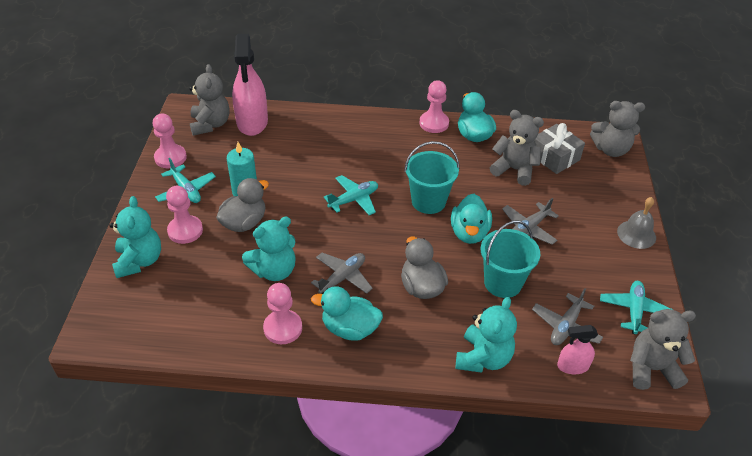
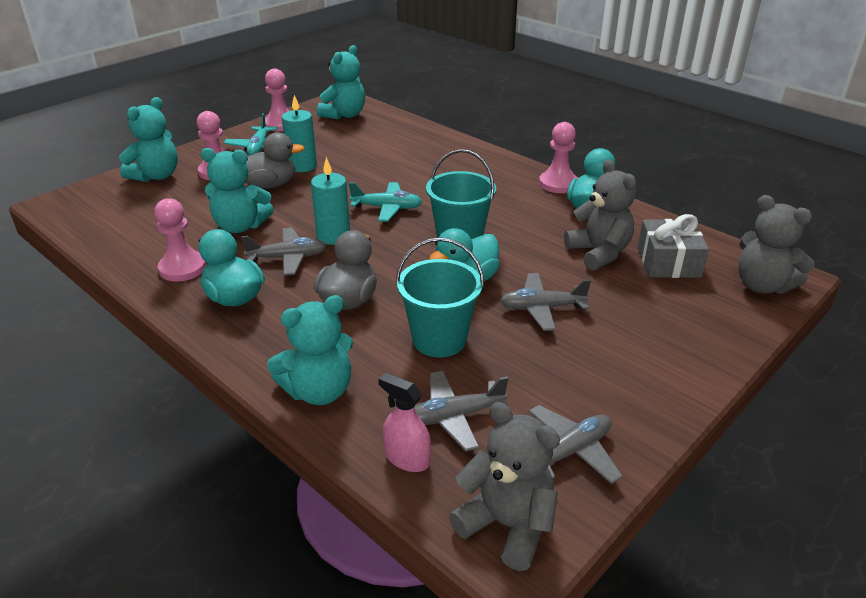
camera: 40 degrees right, 10 degrees down
grey teddy bear [189,64,230,136] -> turquoise teddy bear [317,45,365,120]
pink spray bottle [232,34,268,136] -> none
turquoise plane [600,281,673,334] -> grey plane [528,405,623,484]
grey bell [617,197,656,249] -> none
none -> turquoise candle [311,157,350,245]

